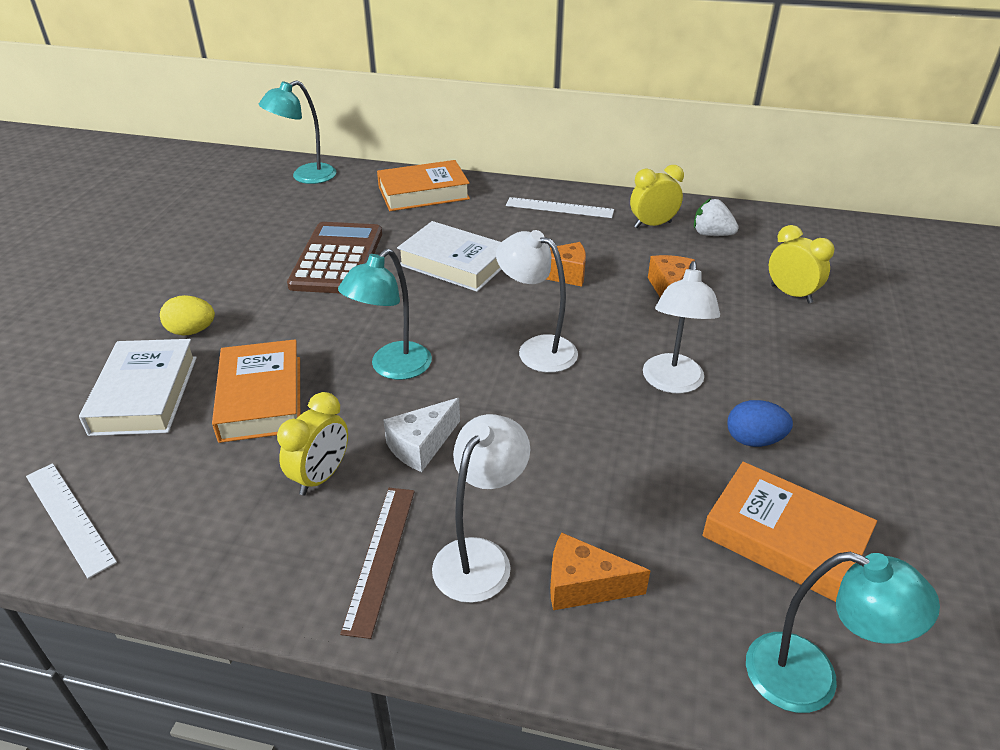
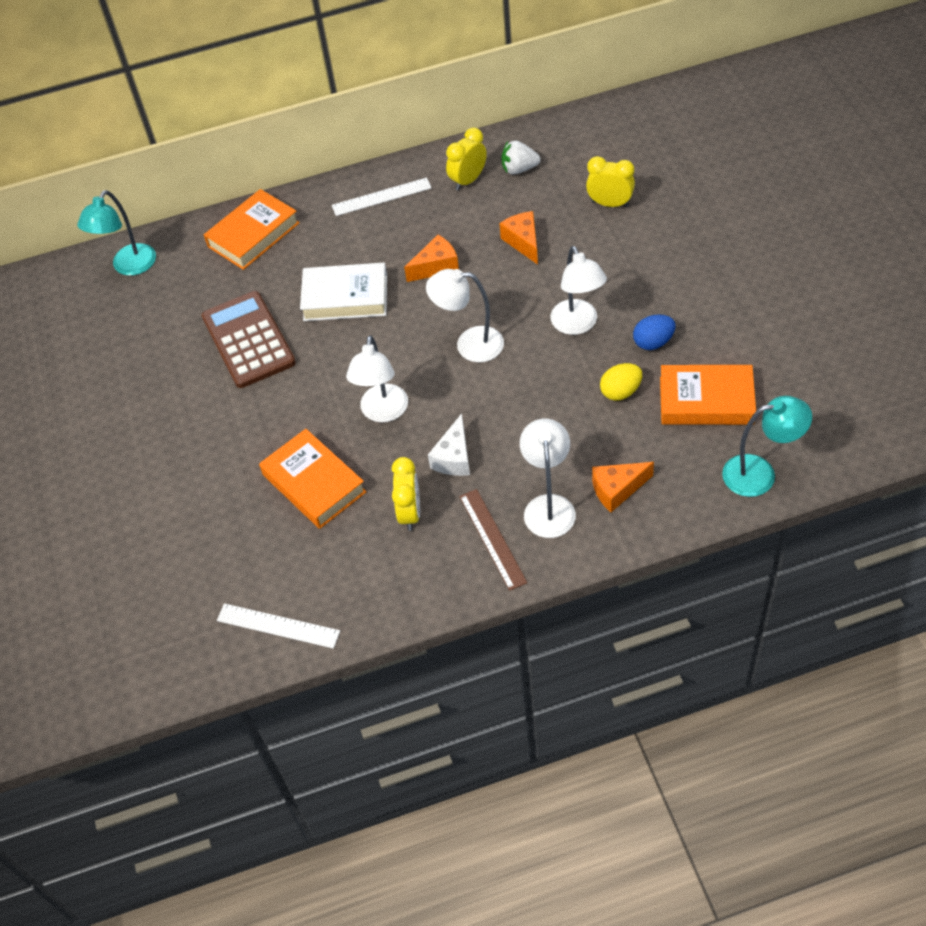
camera: 25 degrees left, 15 degrees up
white book [79,339,197,436] -> none
yellow egg [160,295,215,335] -> yellow egg moved to [600,363,642,401]
turquoise lamp [338,249,432,380] -> white lamp [346,335,408,422]

